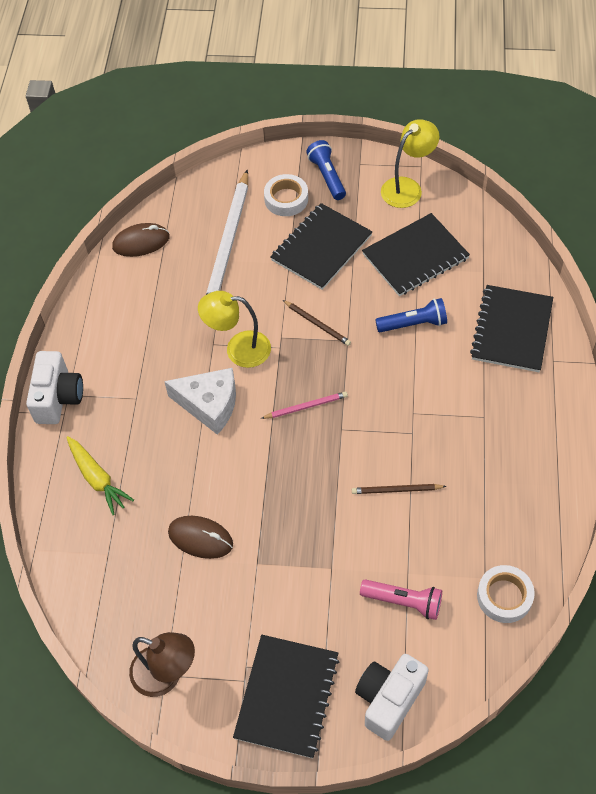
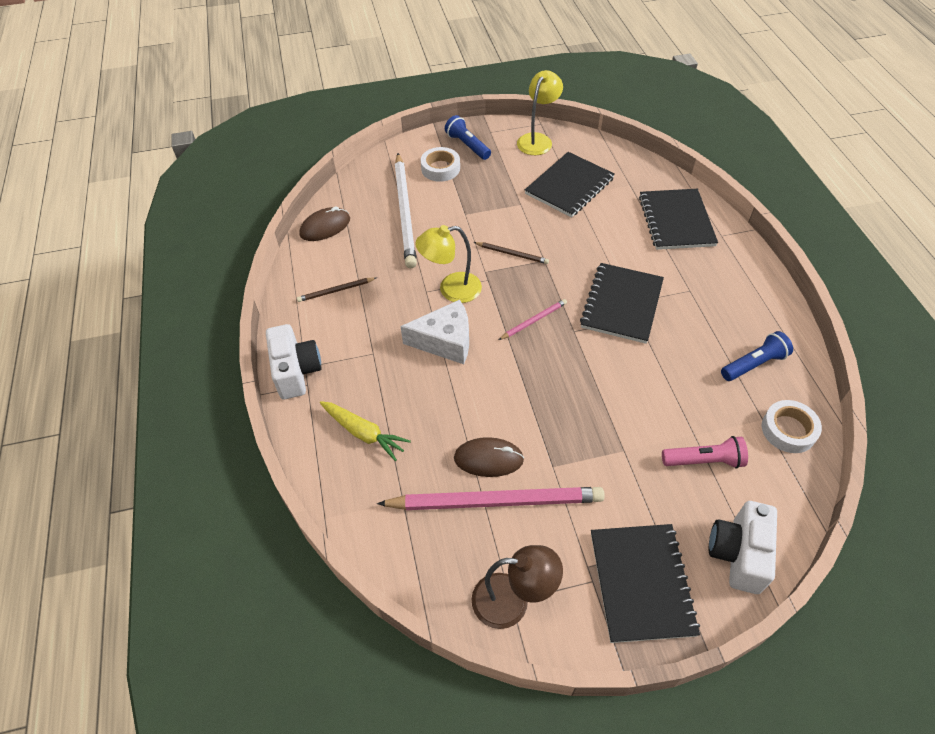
camera: 20 degrees left, 5 degrees down
black notebook [270,203,372,290] -> black notebook moved to [580,263,664,344]
brown pencil [352,484,447,494] -> brown pencil moved to [297,277,376,302]
blue flashlight [375,298,447,332] -> blue flashlight moved to [721,331,793,381]
none -> pink pencil [377,487,605,510]

